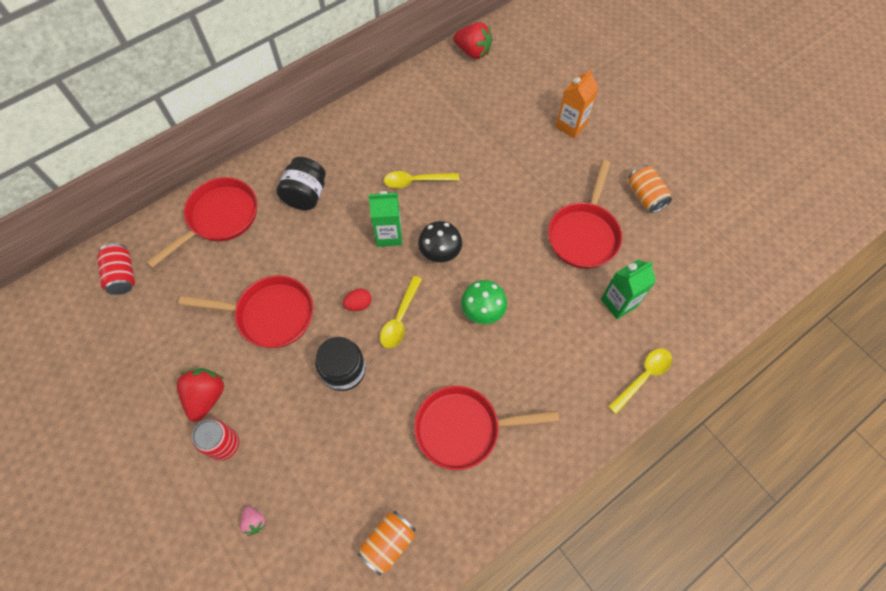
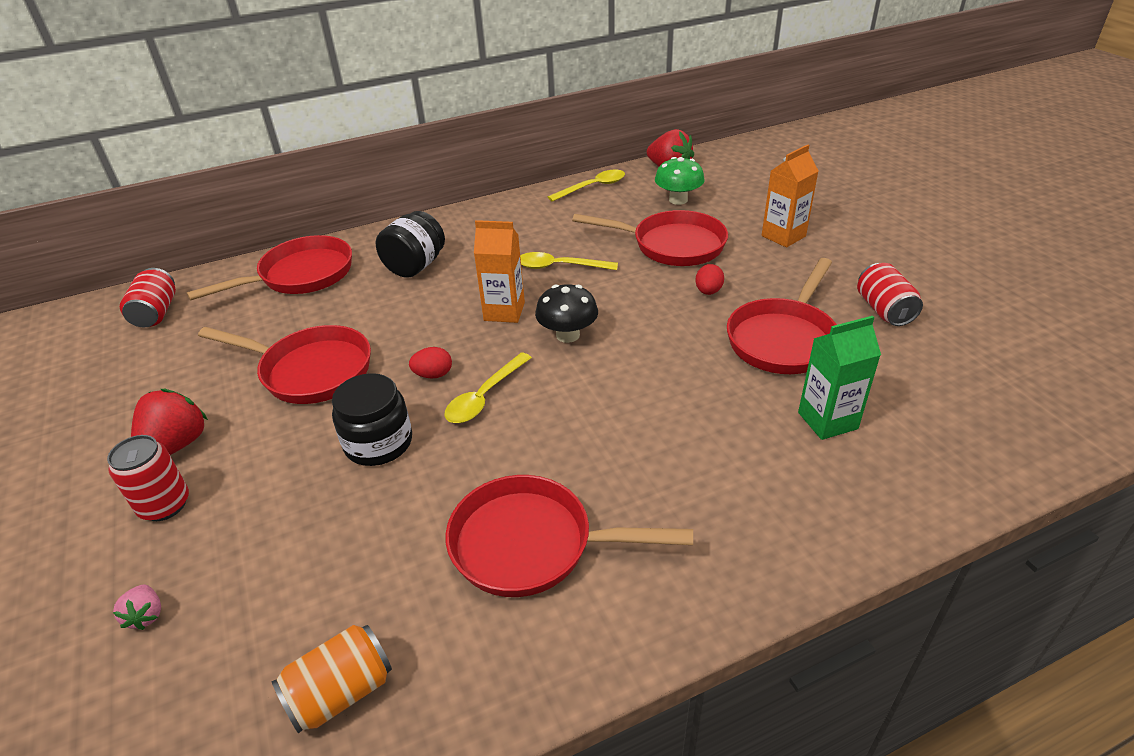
camera: 15 degrees right, 25 degrees down
green carton [369,191,402,247] -> orange carton [474,220,525,323]
green mushroom [461,280,507,324] -> green mushroom moved to [655,157,705,205]
yellow spoon [608,348,672,414] -> yellow spoon moved to [548,170,625,202]
orange can [628,165,672,213] -> red can [857,263,923,326]
none -> red pan [572,210,728,266]
none -> red egg [695,264,724,295]

